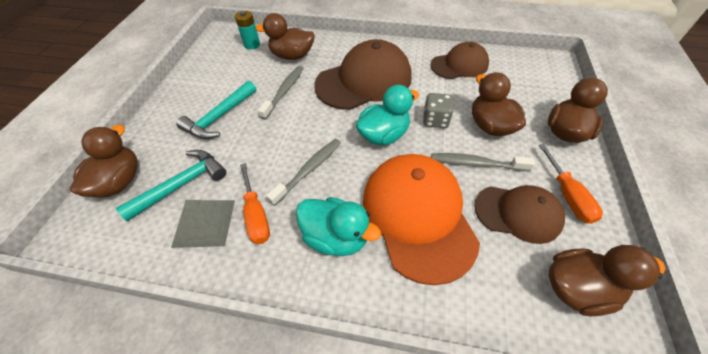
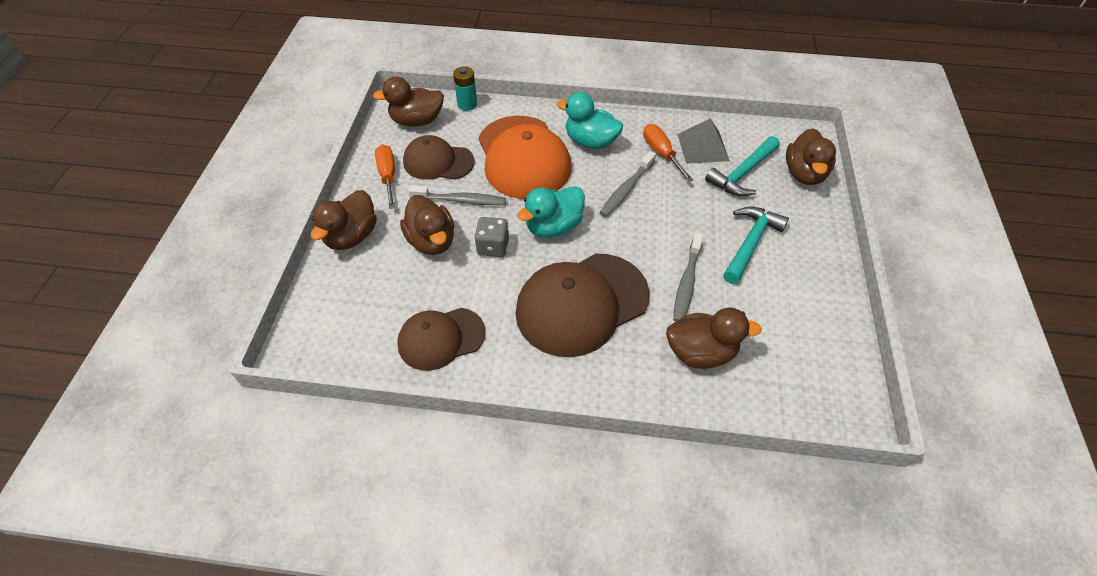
camera: 175 degrees right, 0 degrees up
turquoise battery [235,11,260,49] -> turquoise battery moved to [453,66,477,111]

